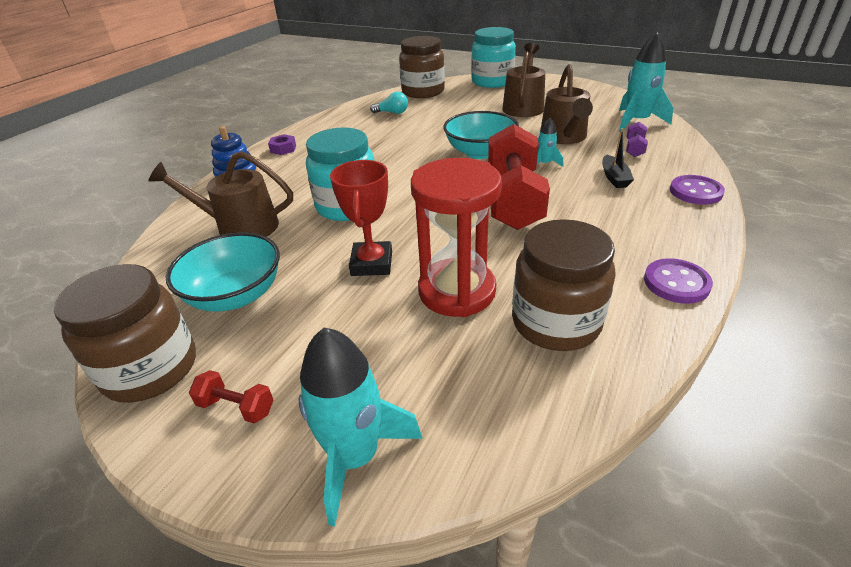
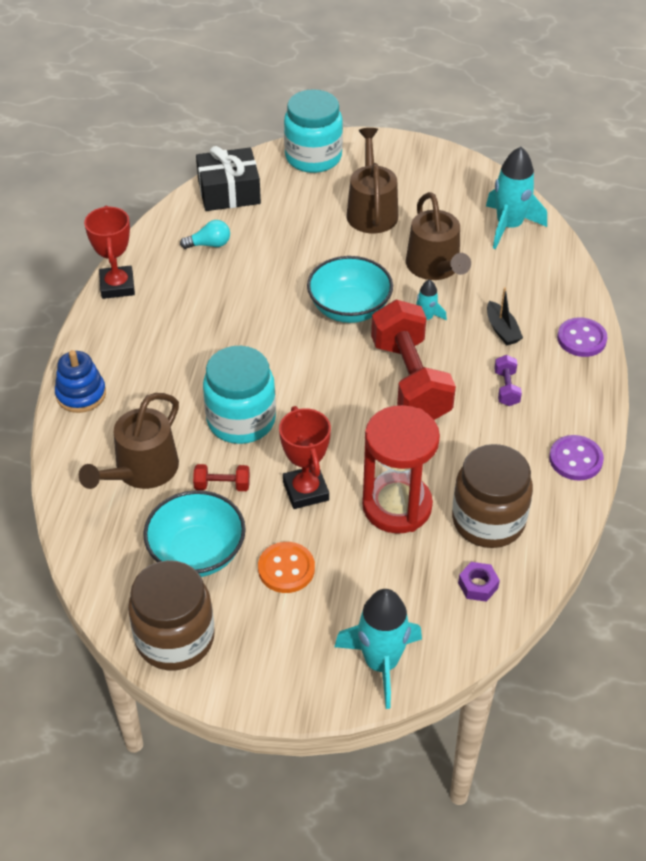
camera: 20 degrees left, 10 degrees up
brown watering can [148,151,293,237] -> brown watering can turned 45 degrees counterclockwise [79,393,179,489]
red dumbbell [189,370,273,423] -> red dumbbell moved to [193,464,250,491]
purple nut [268,134,296,155] -> purple nut moved to [458,562,500,602]
brown jar [399,36,445,98] -> black gift [196,146,261,211]
purple dumbbell [626,122,648,157] -> purple dumbbell moved to [494,355,522,406]
none -> red trophy [84,205,135,299]
none -> orange button [258,542,315,593]

